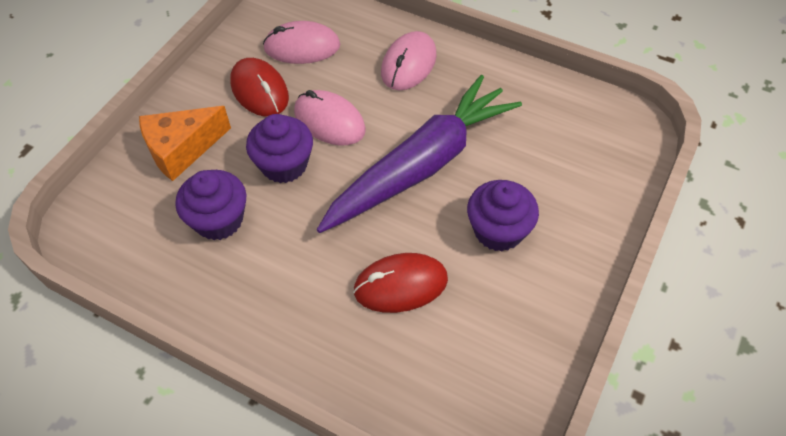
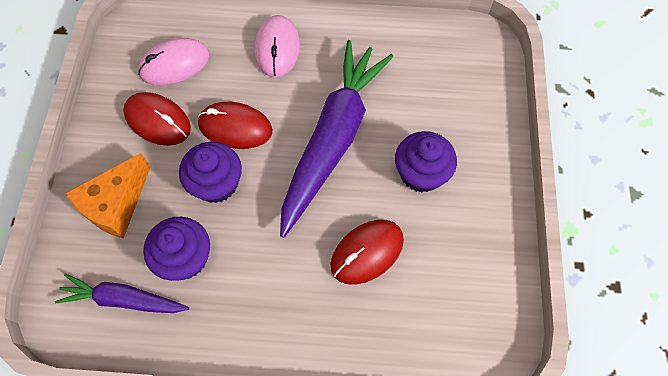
camera: 25 degrees left, 10 degrees up
pink mouse [294,90,366,146] -> red mouse [198,102,272,149]
none -> purple carrot [55,273,189,313]

